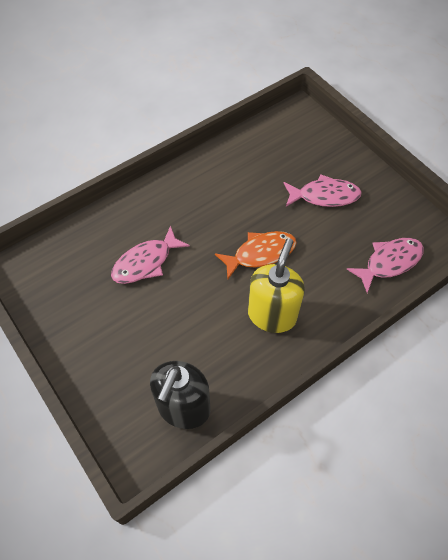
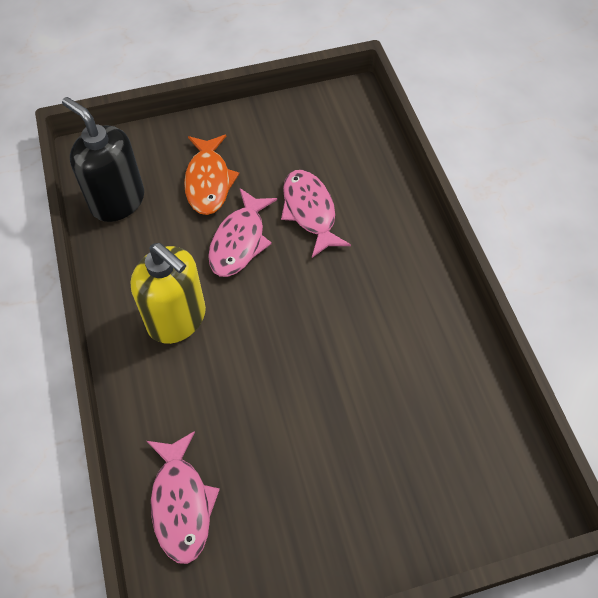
camera: 110 degrees right, 0 degrees up
orange fish [215,231,297,279] -> orange fish moved to [184,135,239,215]
pink fish [284,174,362,207] -> pink fish moved to [208,188,277,277]

